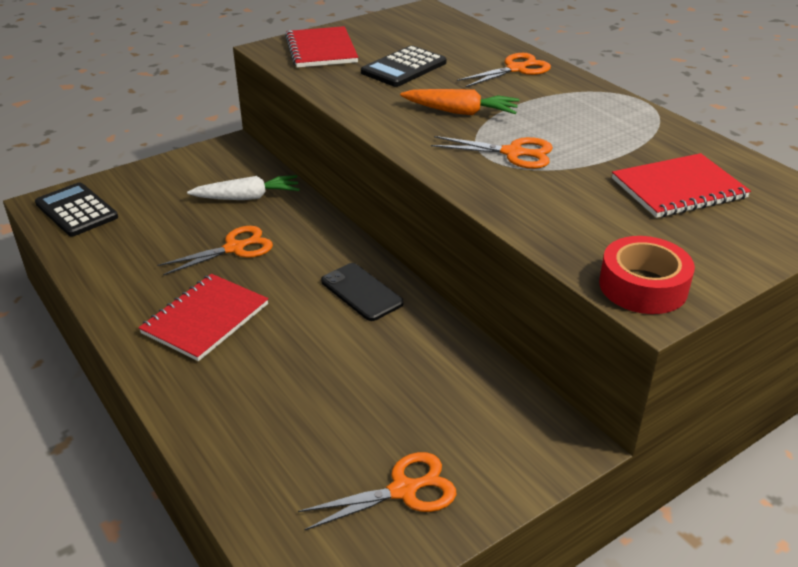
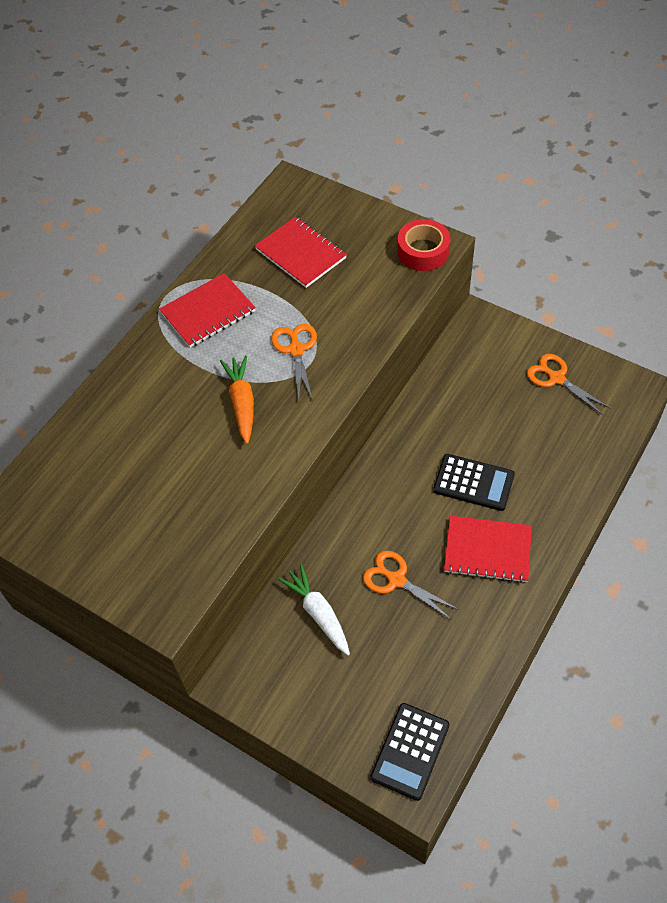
camera: 110 degrees left, 20 degrees up
red notebook [285,26,358,68] -> red notebook moved to [159,273,256,348]
black phone [321,263,403,321] -> none
black calculator [361,45,447,87] -> black calculator moved to [433,454,515,511]
orange scissors [457,53,551,88] -> none

